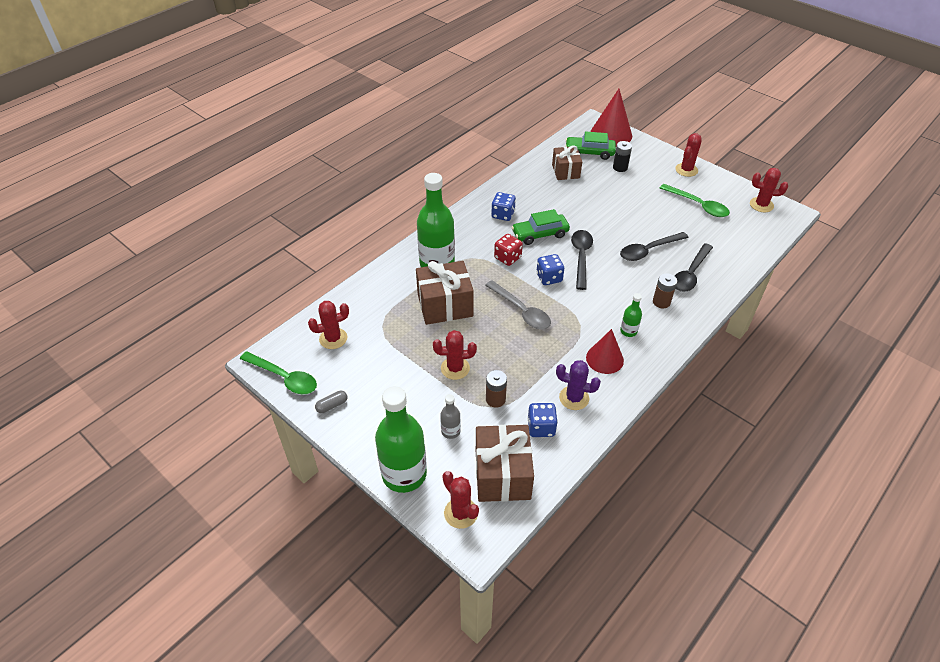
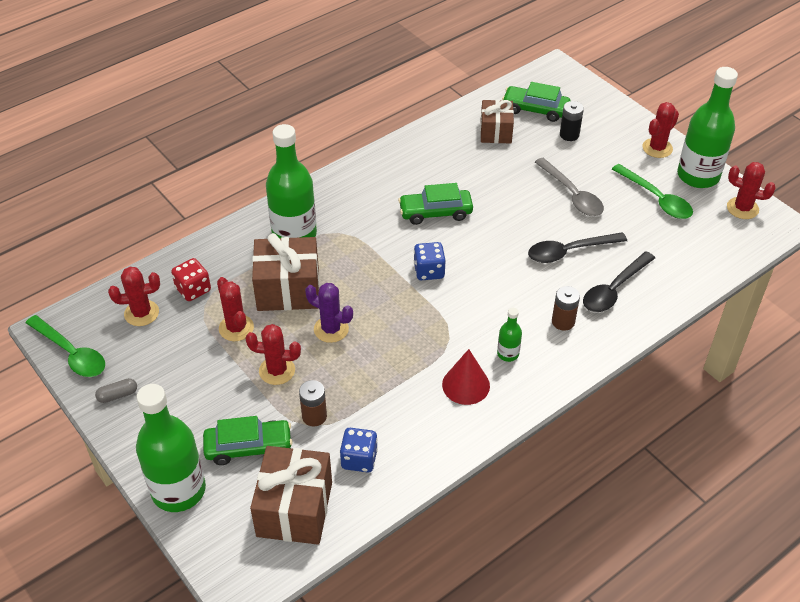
camera: 10 degrees right, 0 degrees up
grey bottle [440,394,461,439] -> green car [203,416,293,465]
red cactus [443,471,479,529] -> red cactus moved to [217,277,254,341]
grey spoon [485,281,551,330] -> grey spoon moved to [535,158,604,216]
blue dice [491,192,516,221] -> none
red dice [494,234,523,266] -> red dice moved to [171,258,211,301]
purple cactus [556,360,601,410] -> purple cactus moved to [305,283,353,343]
black spoon [571,230,593,290] -> none
red cone [590,89,632,146] -> none
none -> green bottle [677,67,738,188]

